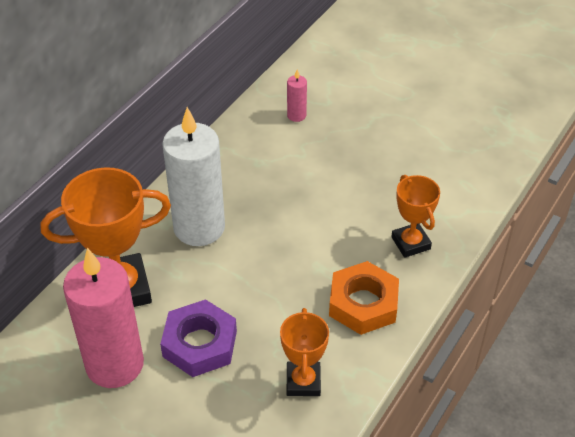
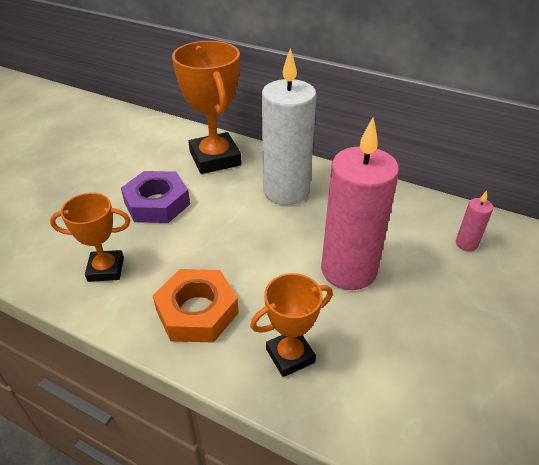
camera: 85 degrees right, 5 degrees down
pink candle [63,248,144,388] -> pink candle moved to [321,118,399,290]

